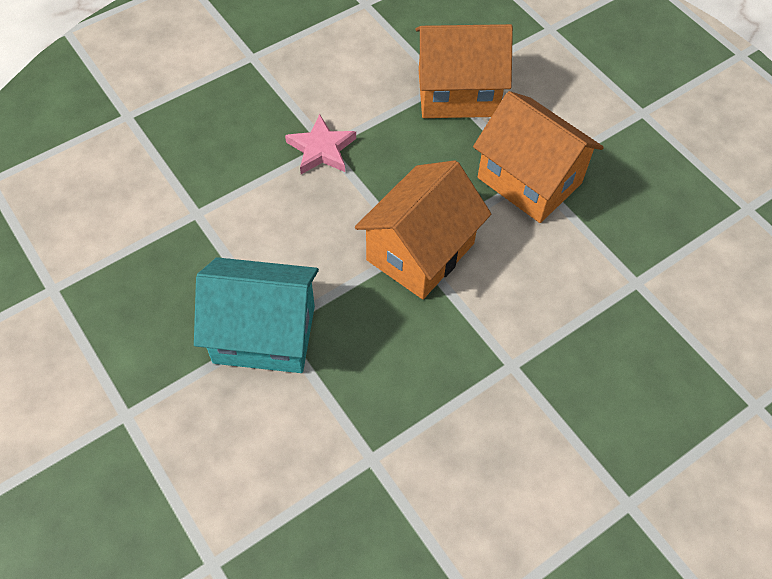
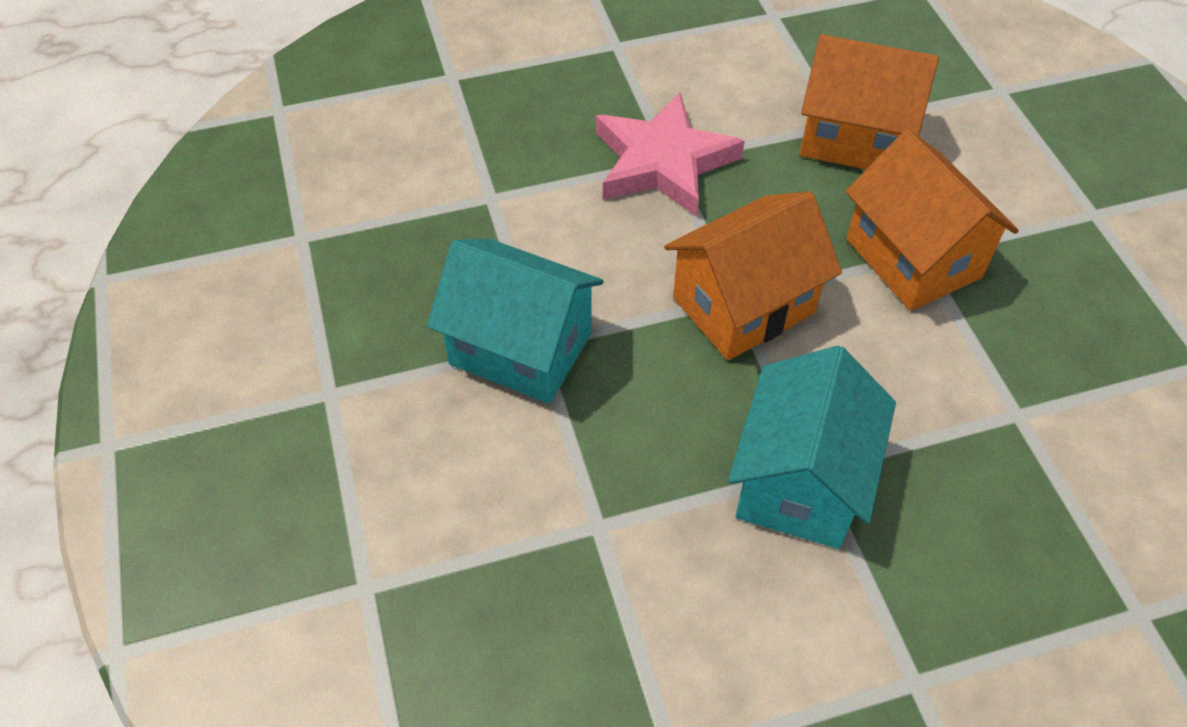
camera: 20 degrees right, 5 degrees down
pink star [285,114,356,174] -> pink star [596,93,745,217], size x1.70
none -> turquoise house [728,346,896,549]

